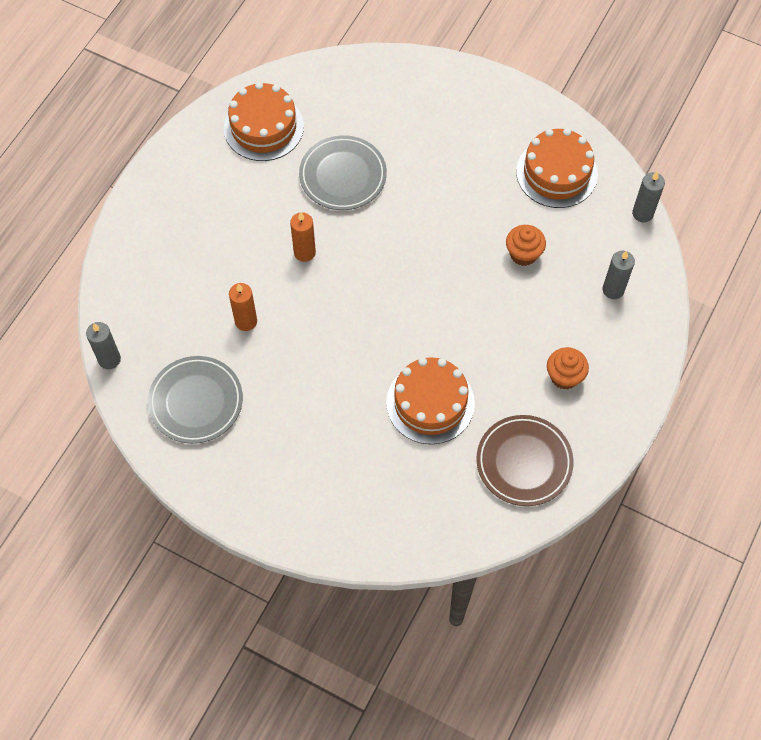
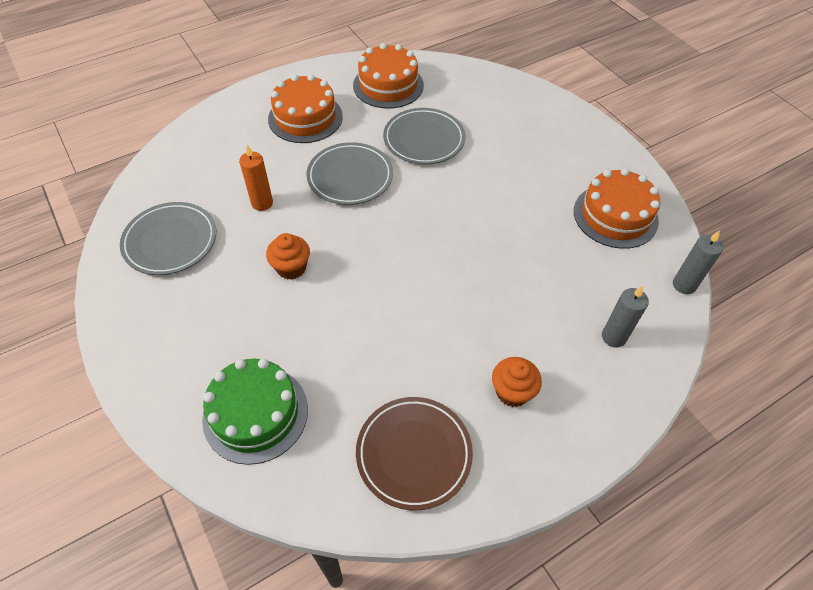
camera: 30 degrees right, 10 degrees down
grey candle [86,322,121,369] -> none
orange candle [290,212,316,262] -> grey plate [306,142,393,205]
orange cake [386,357,475,444] -> orange cake moved to [268,74,343,143]
orange cupcake [506,225,546,266] -> orange cupcake moved to [266,233,310,280]
none -> green cake [202,359,308,465]

